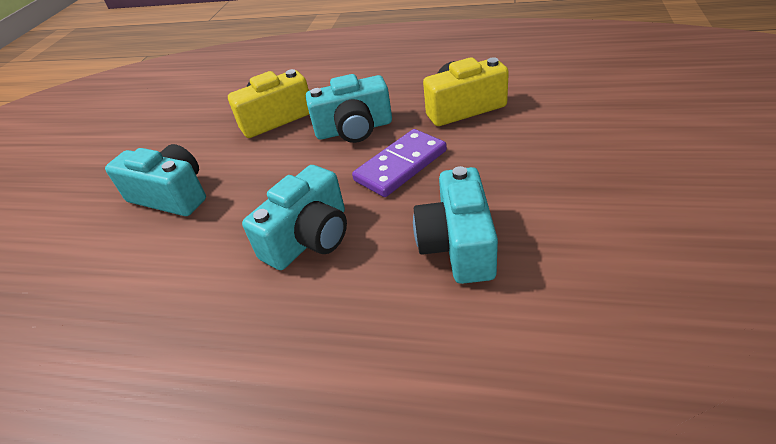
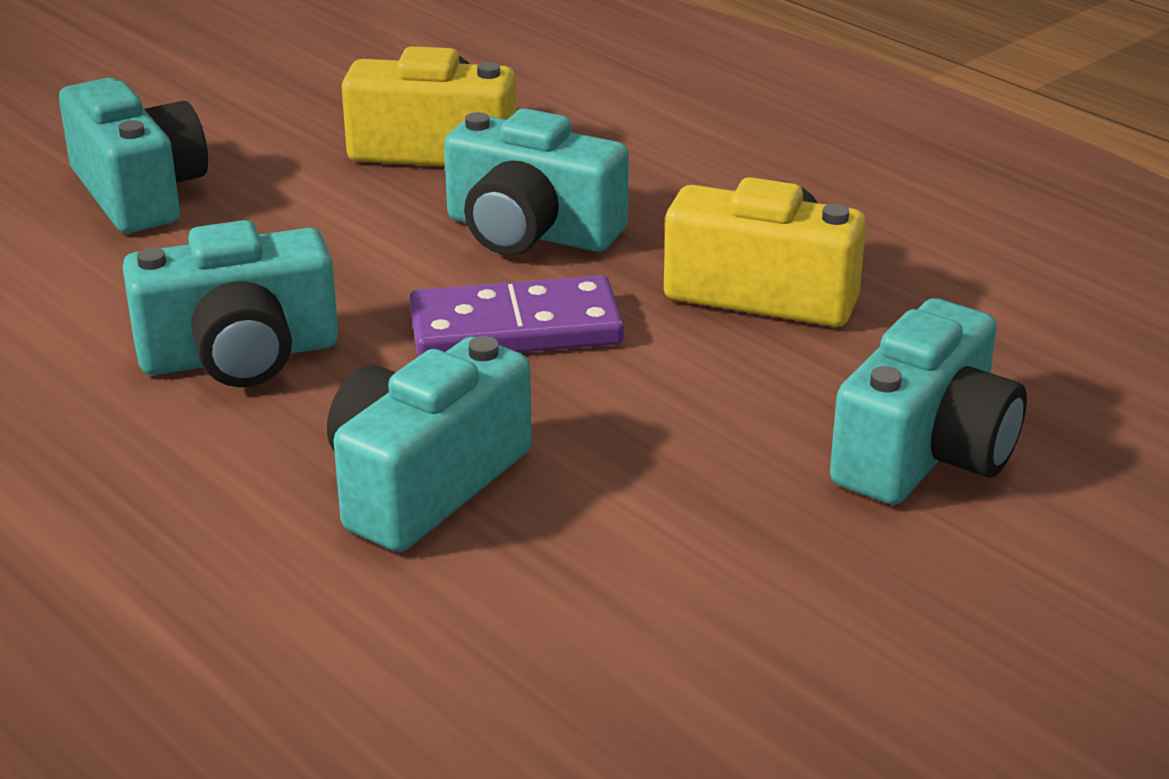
camera: 30 degrees right, 10 degrees down
none -> turquoise camera [830,298,1027,505]

